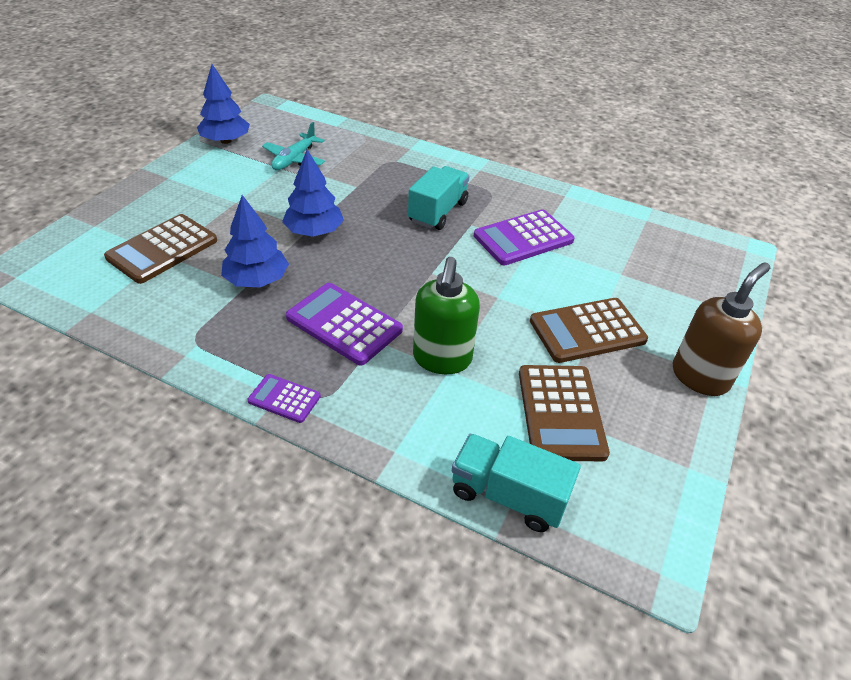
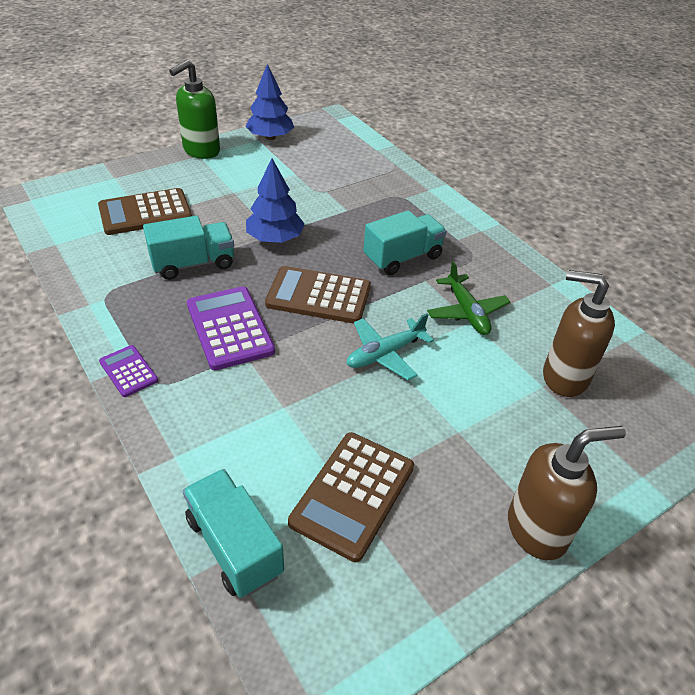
camera: 30 degrees right, 0 degrees up
blue tree [221,195,289,287] -> turquoise truck [143,216,234,280]
turquoise plane [262,122,325,170] -> turquoise plane moved to [347,313,434,380]
green soap dispenser [413,257,480,374] -> green soap dispenser moved to [169,60,220,159]
purple calculator [474,209,575,265] -> green plane [427,261,510,335]
brown calculator [530,298,648,363] -> brown calculator moved to [265,266,371,324]
none -> brown soap dispenser [543,270,615,397]

